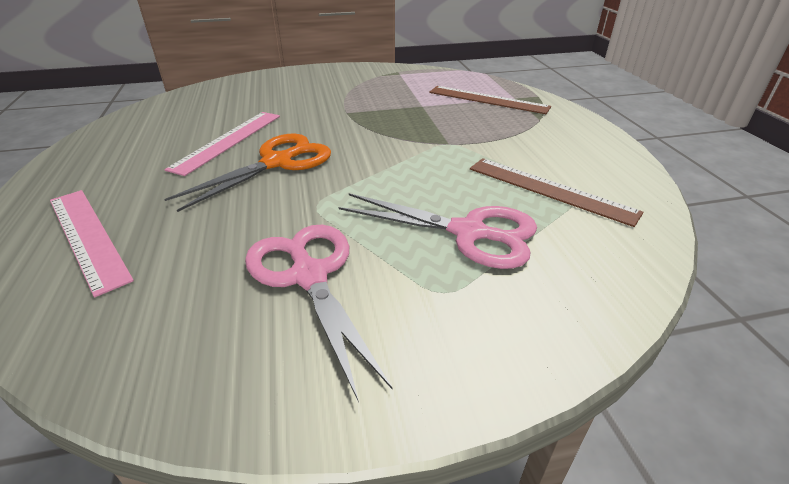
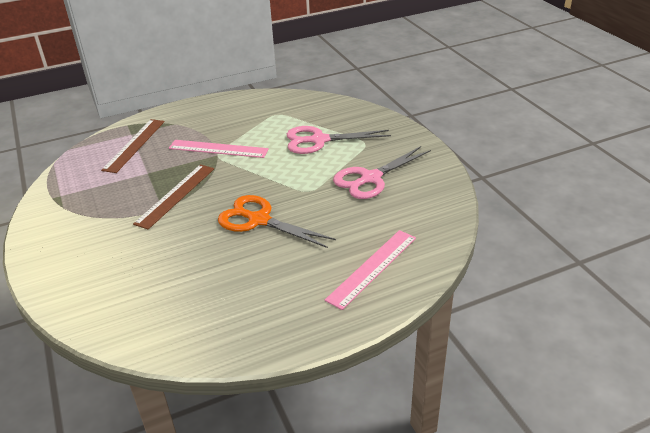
camera: 100 degrees left, 0 degrees up
pink ruler [164,112,280,176] -> pink ruler moved to [169,140,269,158]
pink scissors [339,193,537,269] -> pink scissors turned 105 degrees counterclockwise [287,126,391,154]
brown ruler [470,158,644,227] -> brown ruler moved to [133,164,214,229]

